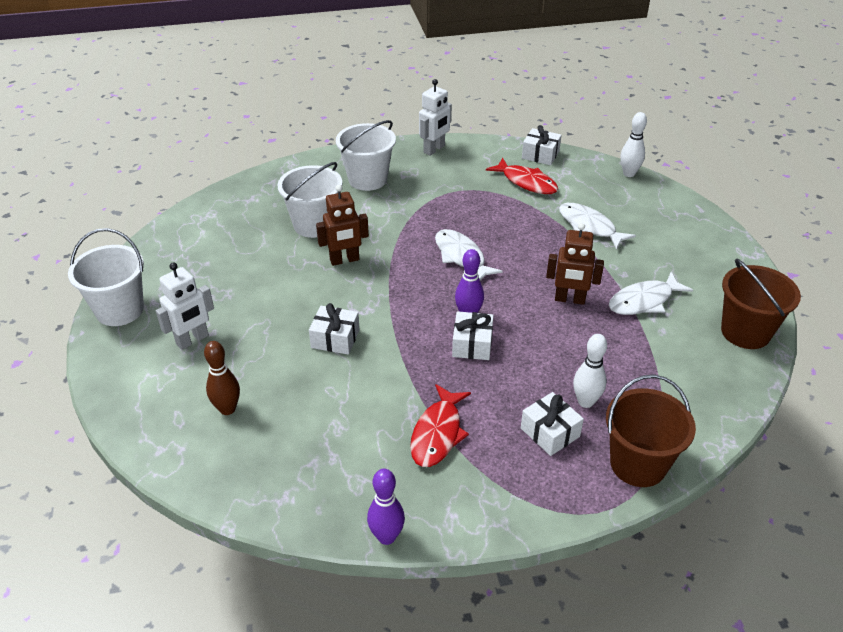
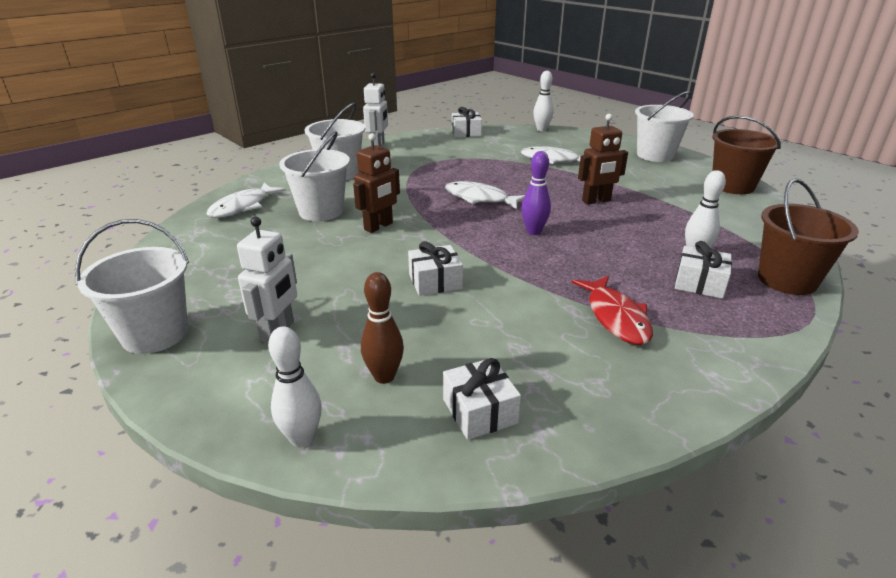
camera: 30 degrees left, 10 degrees down
purple bowling pin [367,469,405,545] -> none
white gift [452,311,493,360] -> white gift moved to [443,358,521,440]
red fish [486,158,558,194] -> none
white fish [609,272,693,315] -> white fish moved to [207,183,286,218]
none -> white bowling pin [268,326,322,447]
none -> white bucket [635,91,694,162]

